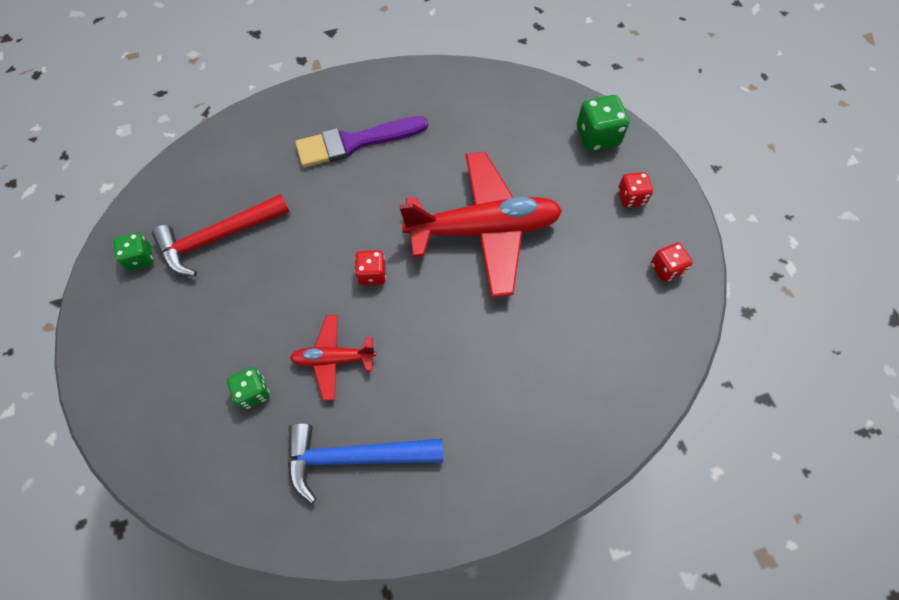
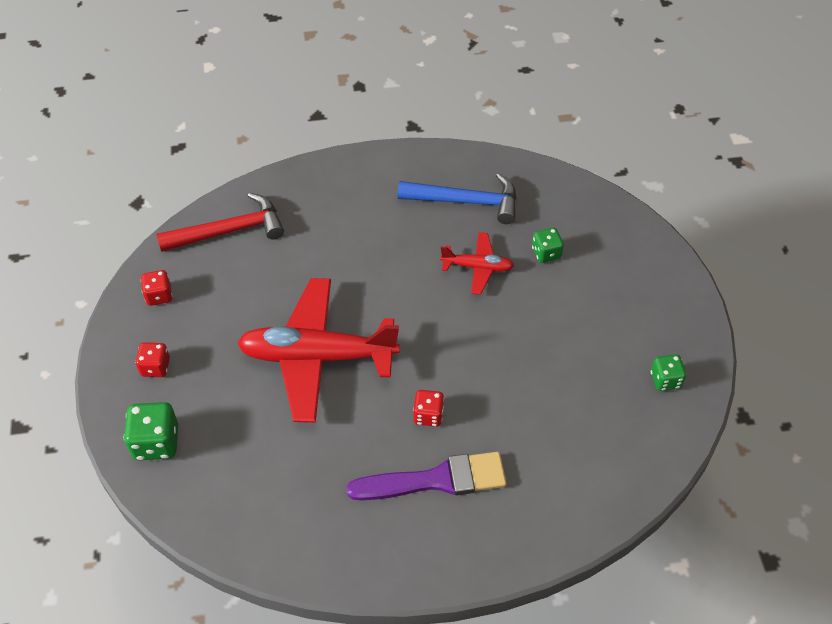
camera: 170 degrees left, 10 degrees down
red hammer [152,194,289,276] -> red hammer moved to [157,193,284,252]
red dice [355,250,386,285] -> red dice moved to [413,390,444,427]

